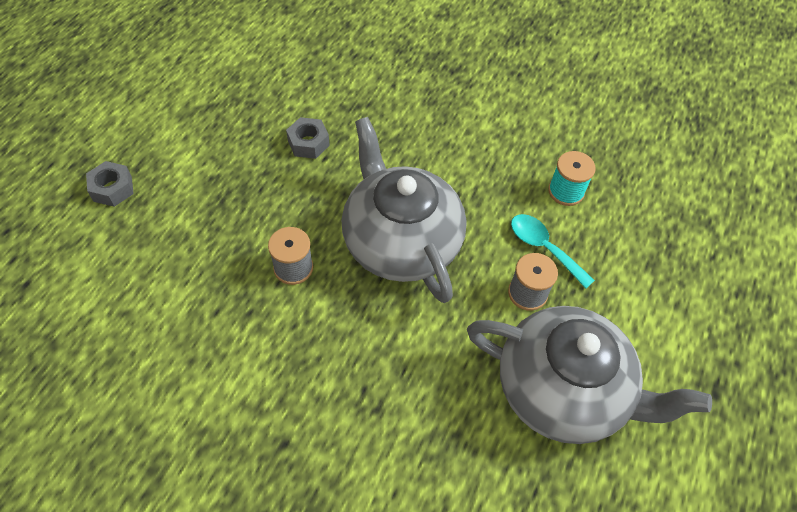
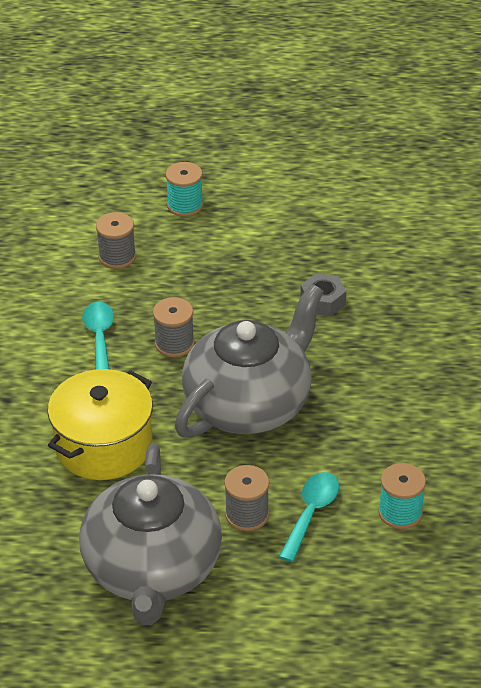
camera: 70 degrees right, 15 degrees down
grey nut [86,161,134,207] -> turquoise spool [166,162,203,217]
none -> yellow pot [48,369,153,480]
none -> turquoise spoon [82,302,114,369]
none -> grey spool [96,212,136,269]

